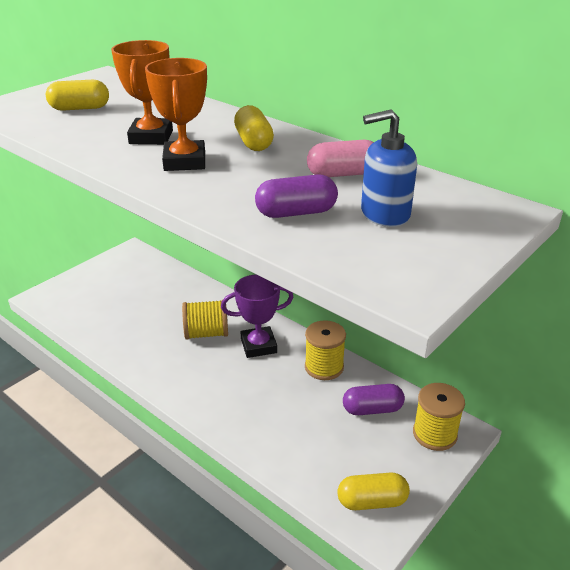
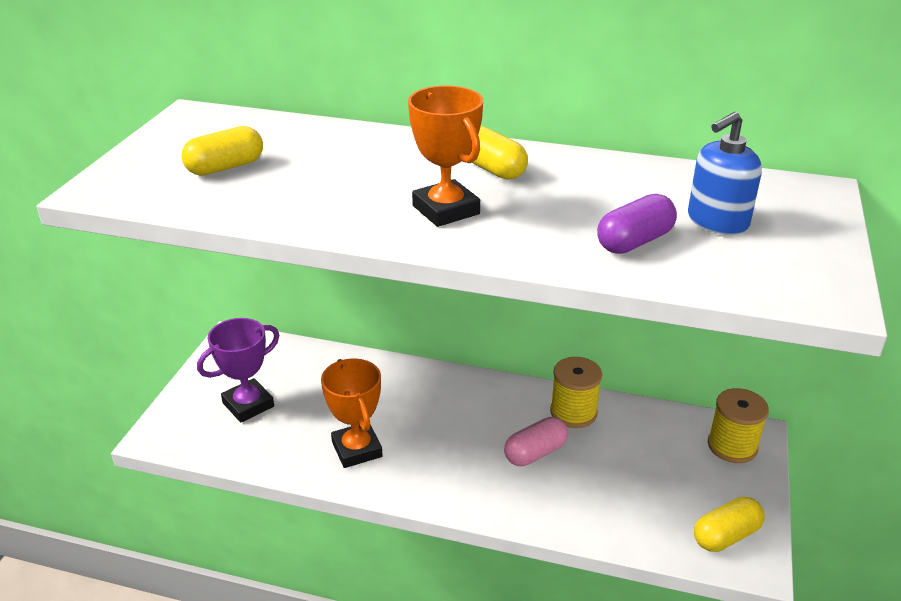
camera: 25 degrees left, 0 degrees up
orange trophy [111,40,173,145] -> orange trophy moved to [321,358,382,468]
yellow spool [182,299,228,340] -> none
purple trophy [221,275,293,358] -> purple trophy moved to [197,318,279,423]
pink capsule [307,140,374,177] -> pink capsule moved to [504,417,568,466]
purple capsule [343,384,405,415] -> none

